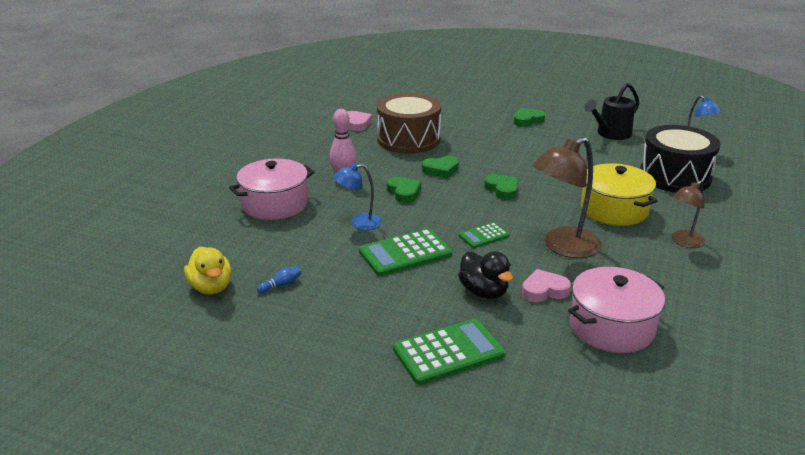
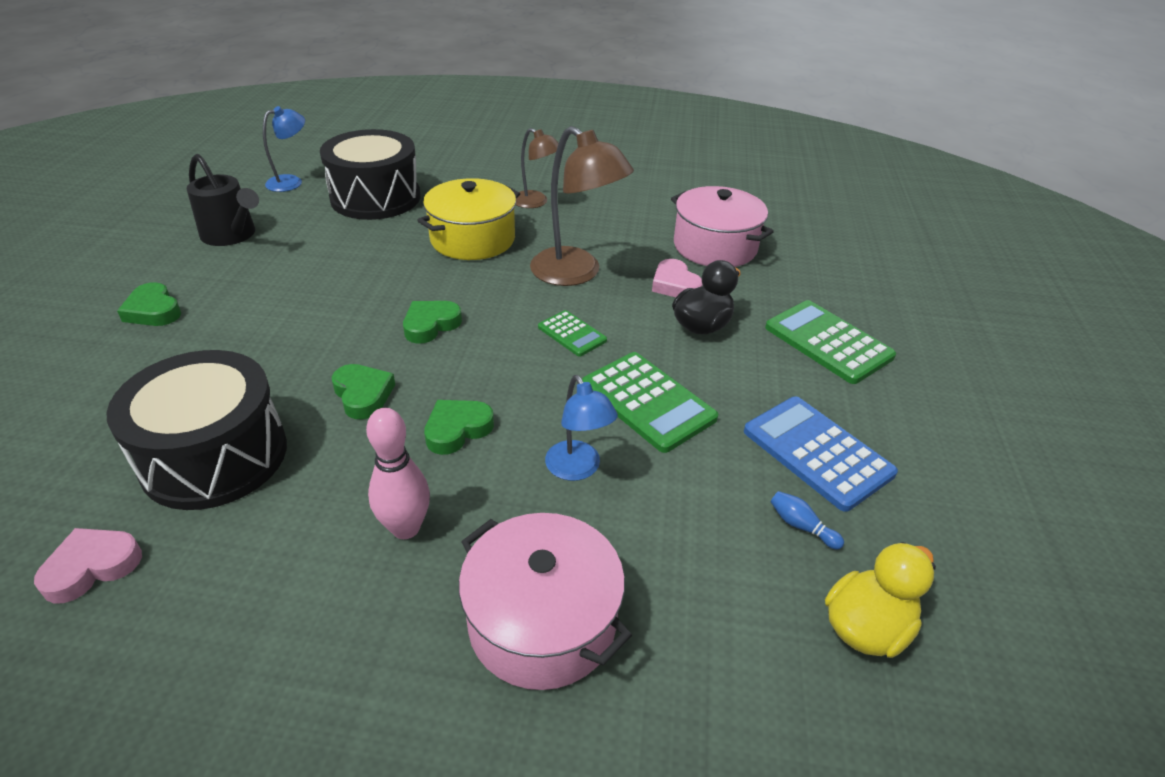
camera: 105 degrees left, 10 degrees up
brown drum [377,93,441,154] -> black drum [107,350,287,510]
none -> blue calculator [744,396,898,512]

